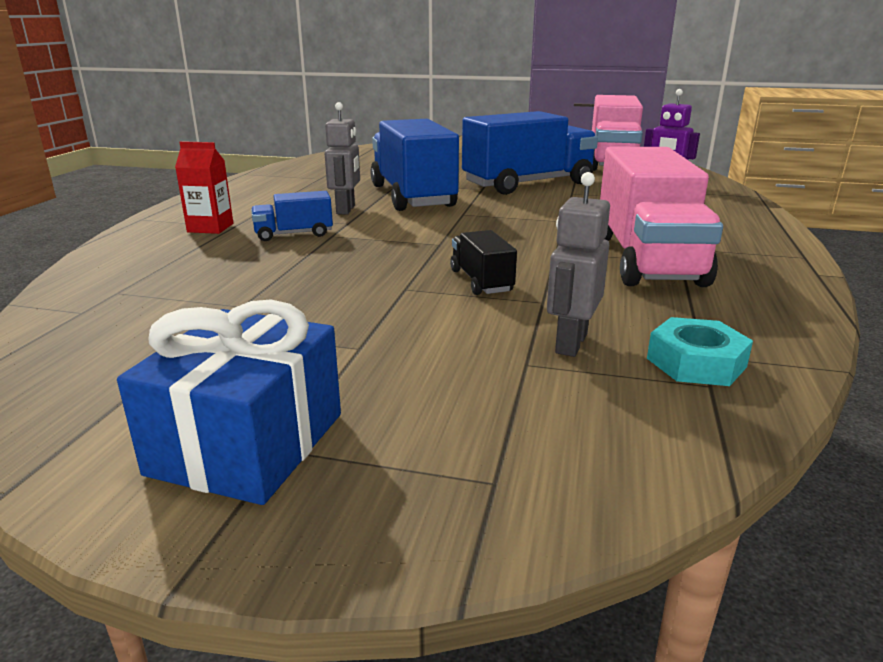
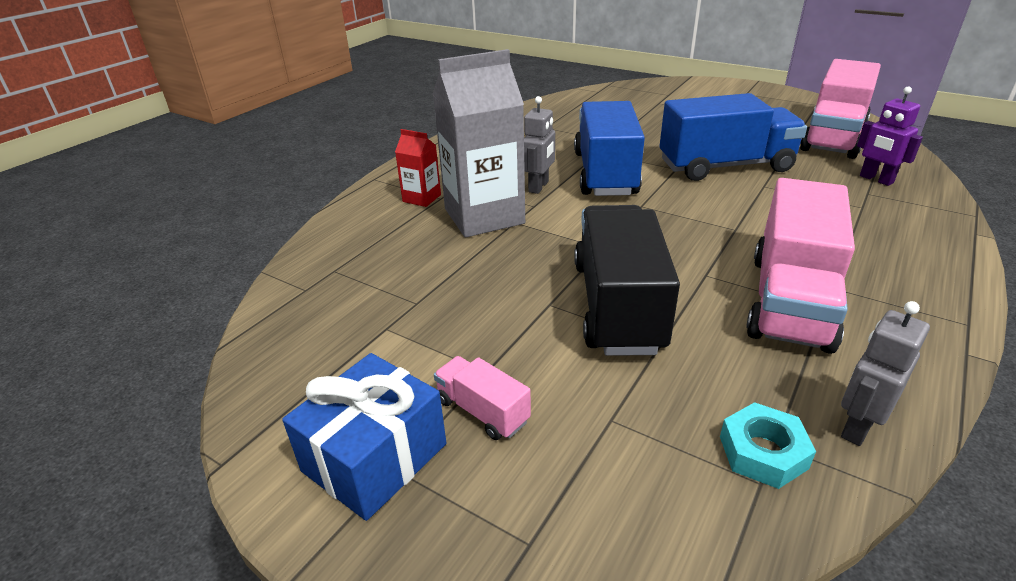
camera: 20 degrees right, 10 degrees up
blue truck [251,191,333,241] -> grey carton [433,49,525,237]
black truck [450,230,517,295] -> black truck [574,205,680,356], size x2.19
grey robot [547,172,610,357] -> grey robot moved to [841,301,930,446]
none -> pink truck [434,356,531,440]

